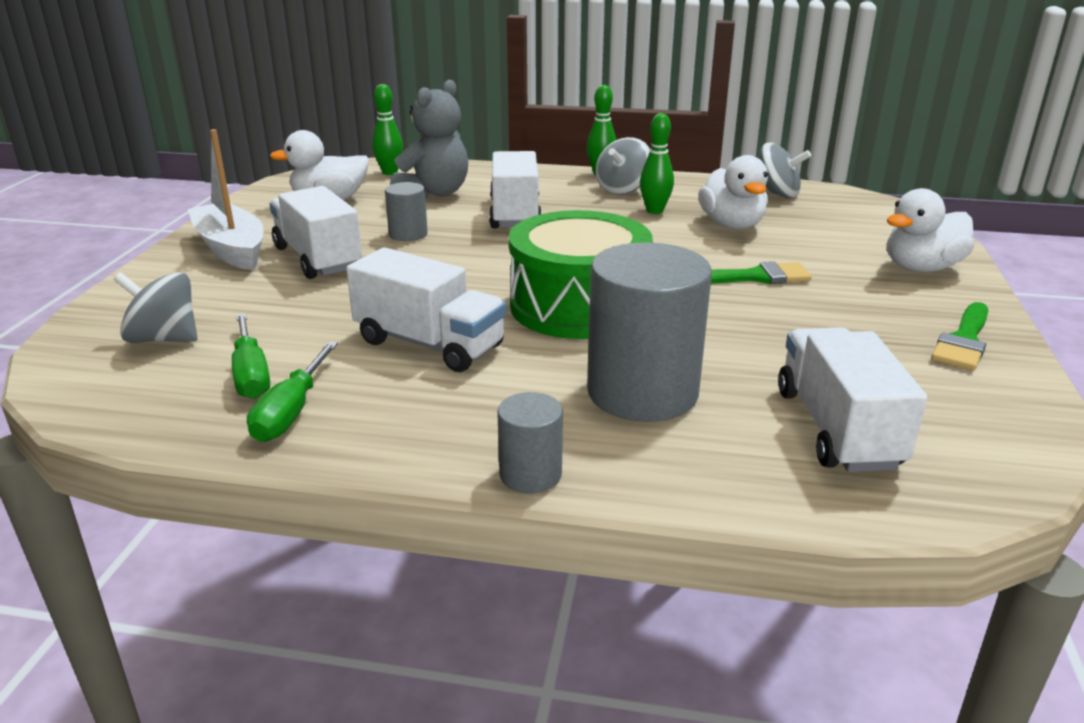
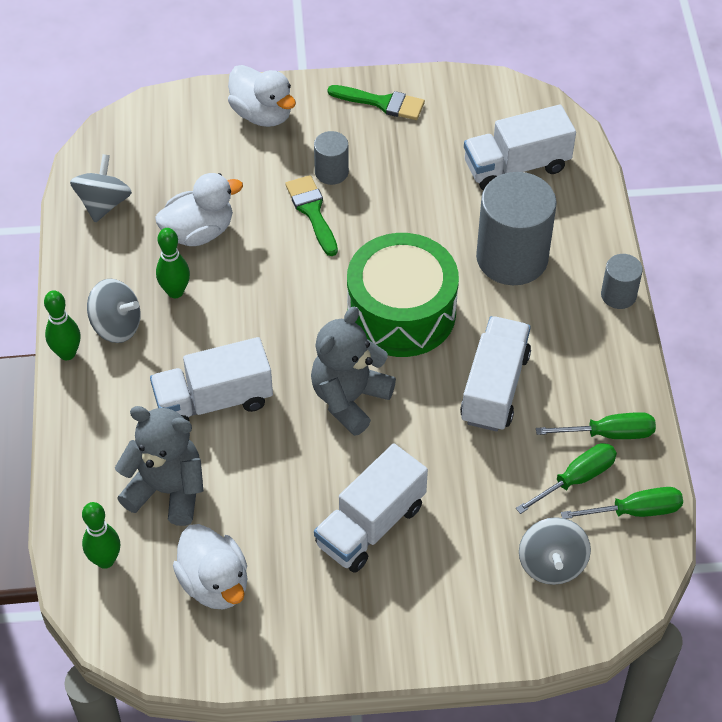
camera: 105 degrees left, 25 degrees up
white boat [188,129,264,270] -> none
grey cylinder [385,182,428,241] -> grey cylinder moved to [314,131,349,185]
none -> grey teddy bear [311,307,396,436]
none -> green screwdriver [561,487,683,519]

